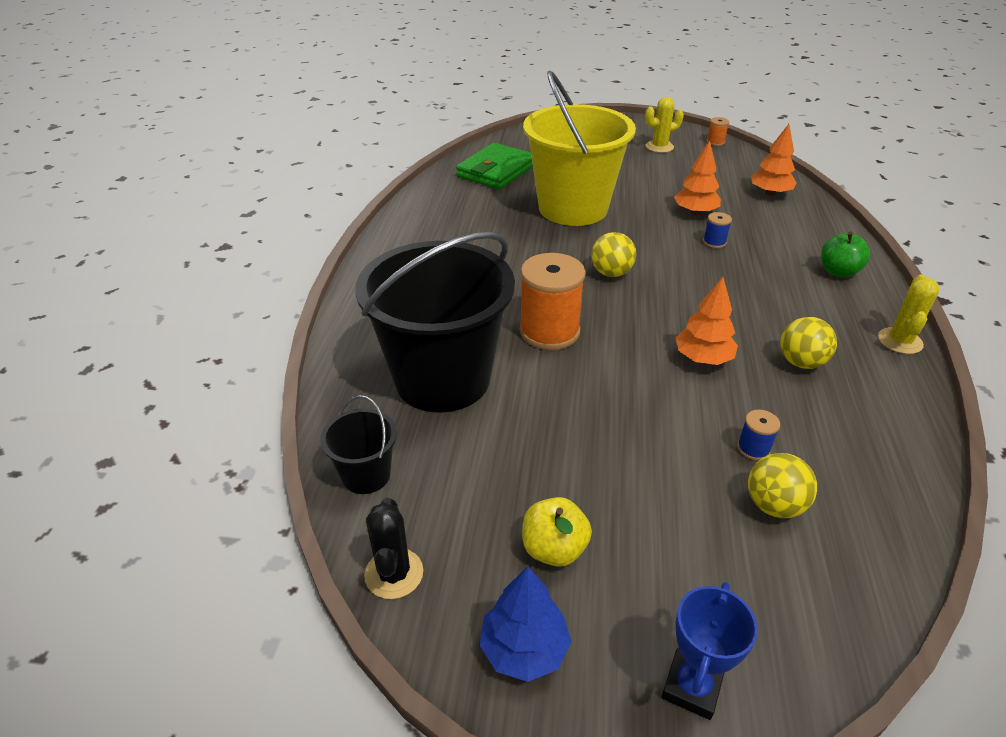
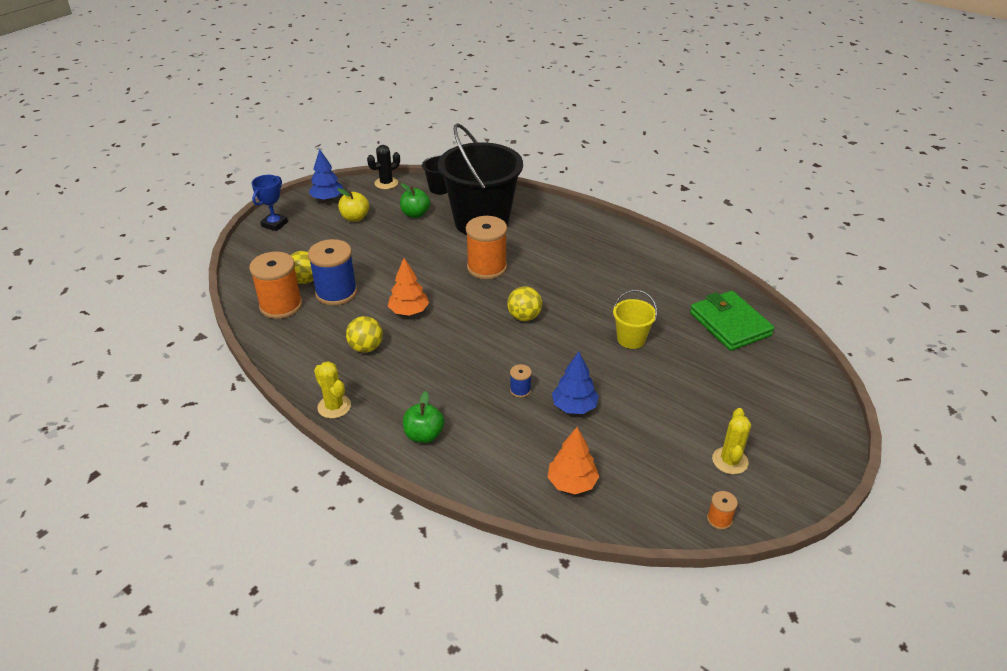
camera: 120 degrees right, 0 degrees up
black cactus [364,498,423,599] -> black cactus turned 60 degrees counterclockwise [367,145,400,189]
yellow bucket [523,71,636,226] -> yellow bucket [613,290,657,349], size x0.44
blue trophy [662,582,758,720] -> blue trophy turned 60 degrees clockwise [251,175,288,231]
orange tree [674,140,721,215] -> blue tree [552,351,599,414]
blue spool [737,410,780,461] -> blue spool [308,239,357,305], size x2.24
none -> orange spool [249,251,303,319]
none -> green apple [400,183,430,218]

